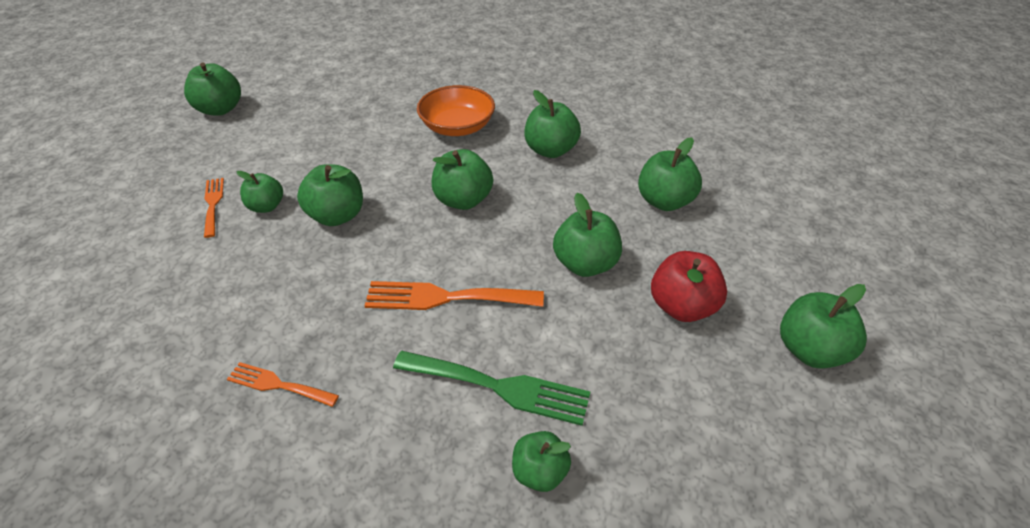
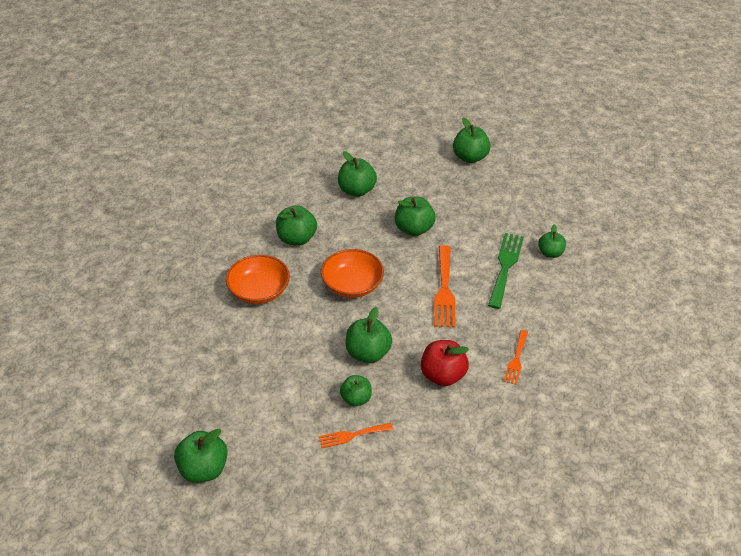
camera: 90 degrees left, 0 degrees up
green apple [432,149,493,210] -> orange bowl [321,249,384,298]
red apple [651,251,727,322] -> red apple moved to [421,340,469,386]

